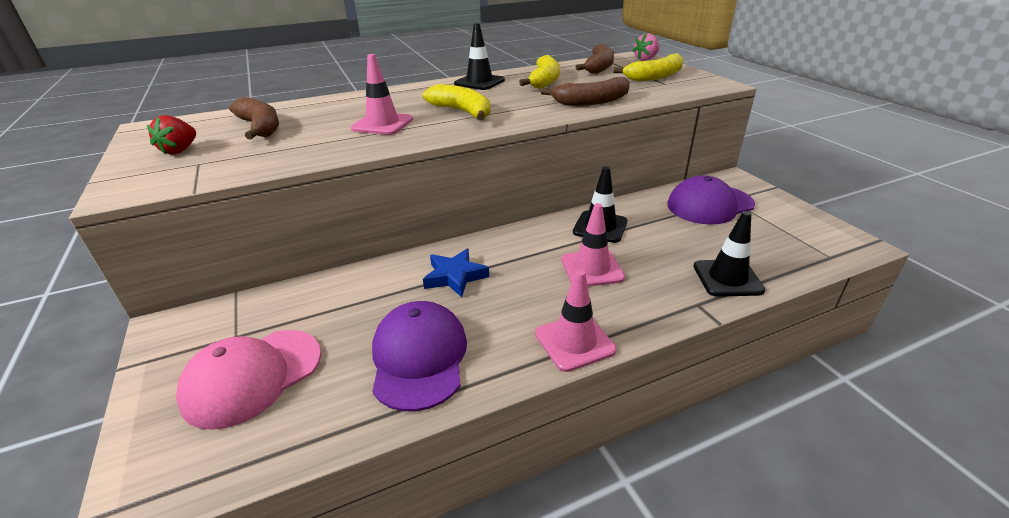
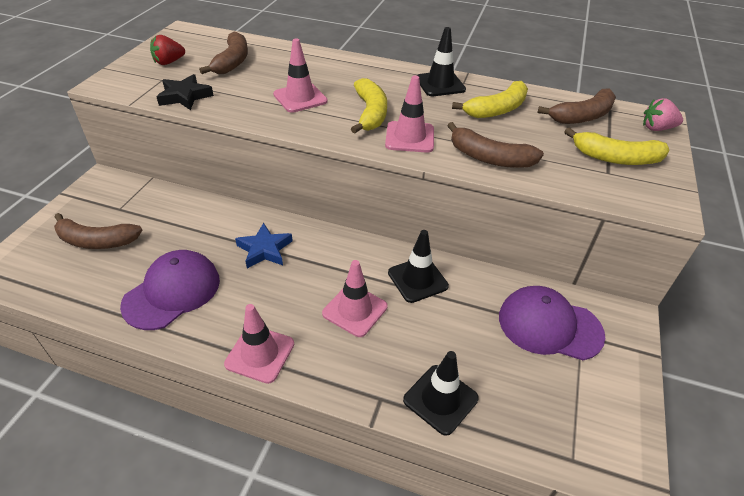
camera: 40 degrees right, 10 degrees up
pink cap [176,330,321,430] -> brown banana [54,213,142,249]
none -> black star [156,74,214,110]
none -> pink traffic cone [385,75,434,153]

